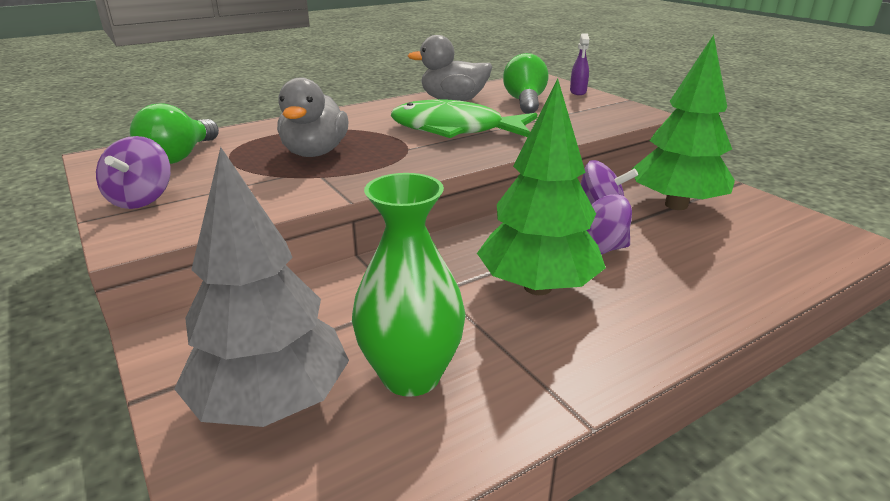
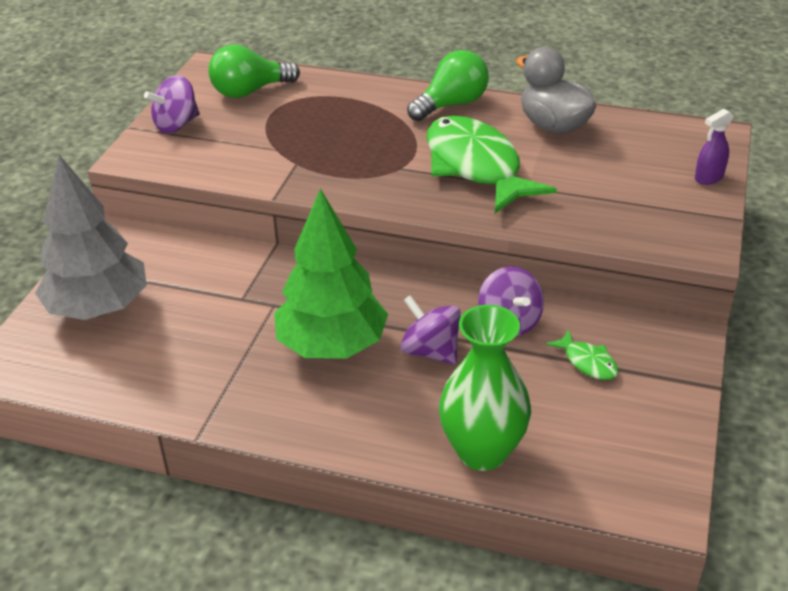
camera: 50 degrees right, 10 degrees up
grey duck [277,78,348,157] -> none
green vase [352,173,466,397] -> green vase moved to [439,305,531,471]
green light bulb [503,53,549,114] -> green light bulb moved to [407,50,489,121]
green tree [632,35,735,210] -> green fish [546,330,618,380]

